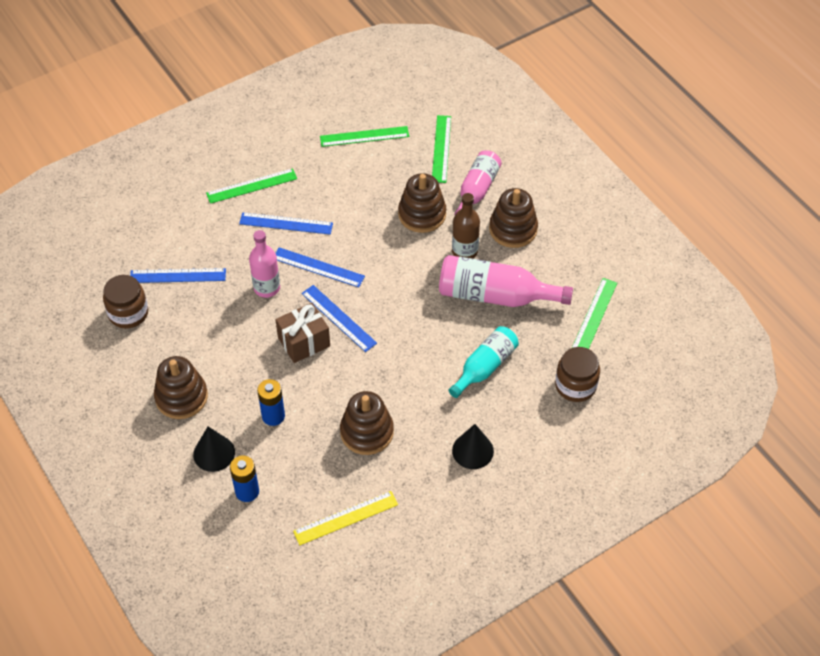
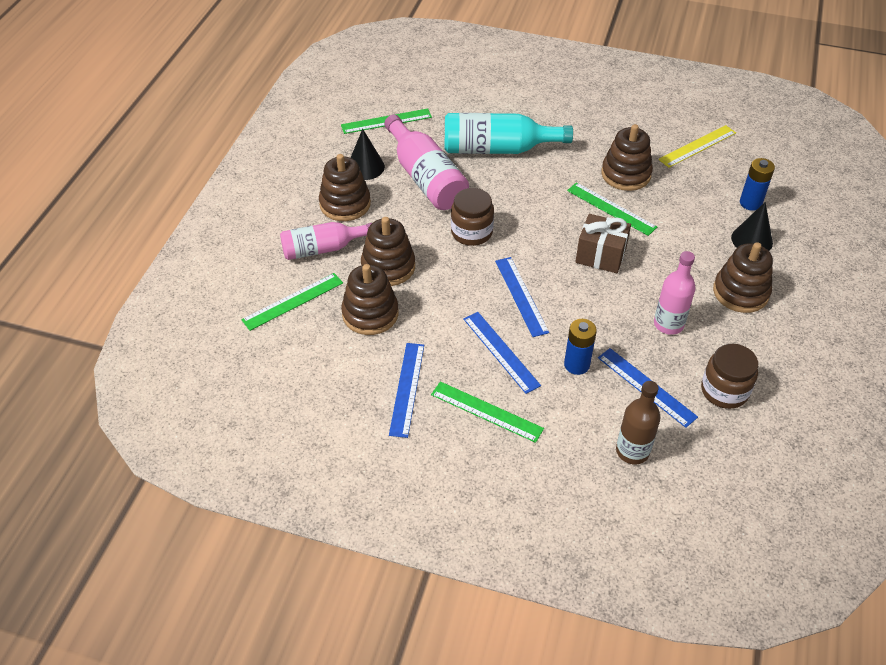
camera: 130 degrees left, 5 degrees down
pink bottle [249,230,280,298] -> pink bottle moved to [654,251,695,335]
blue battery [257,379,285,426] -> blue battery moved to [564,319,597,375]
yellow ruler [293,491,398,545] -> yellow ruler turned 60 degrees counterclockwise [658,125,736,168]
blue ruler [302,285,377,352] -> blue ruler moved to [389,343,424,438]
green ruler [320,126,409,147] -> green ruler moved to [567,182,657,236]
turquoise bottle [449,326,519,398] -> turquoise bottle [445,113,573,154], size x1.51
brown bottle [452,193,480,259] -> brown bottle moved to [616,381,661,464]
black cone [452,424,494,469] -> black cone moved to [350,129,385,180]
brown jar [555,347,600,402] -> brown jar moved to [451,188,494,246]
none -> brown stacking toy [341,264,399,335]

